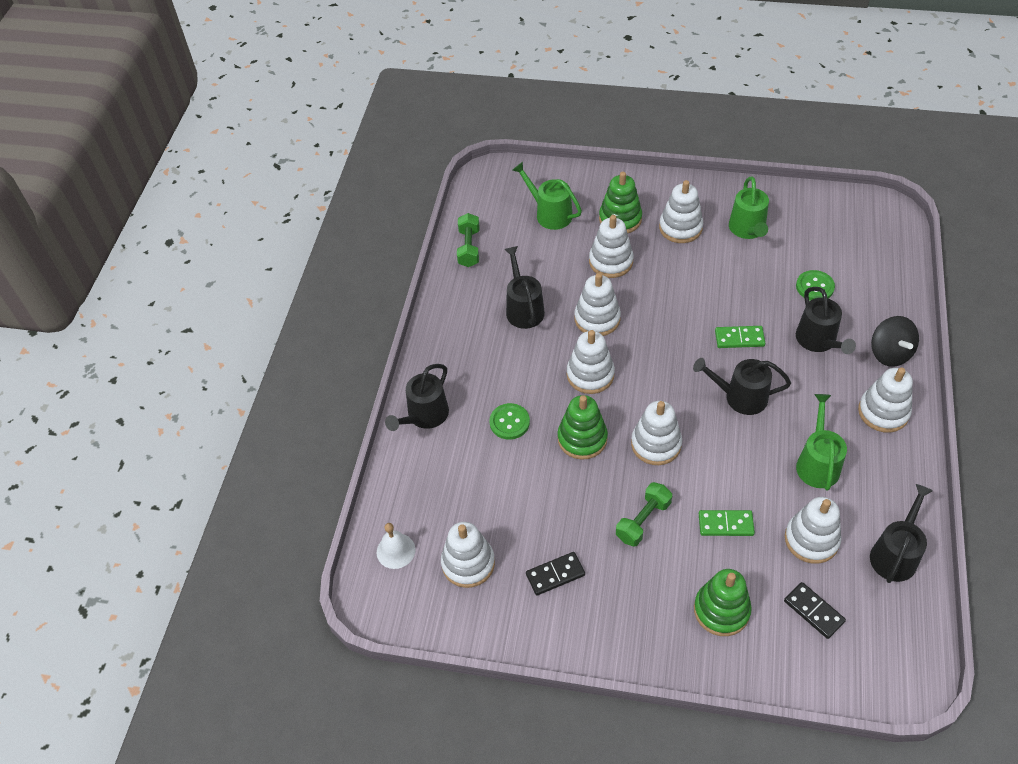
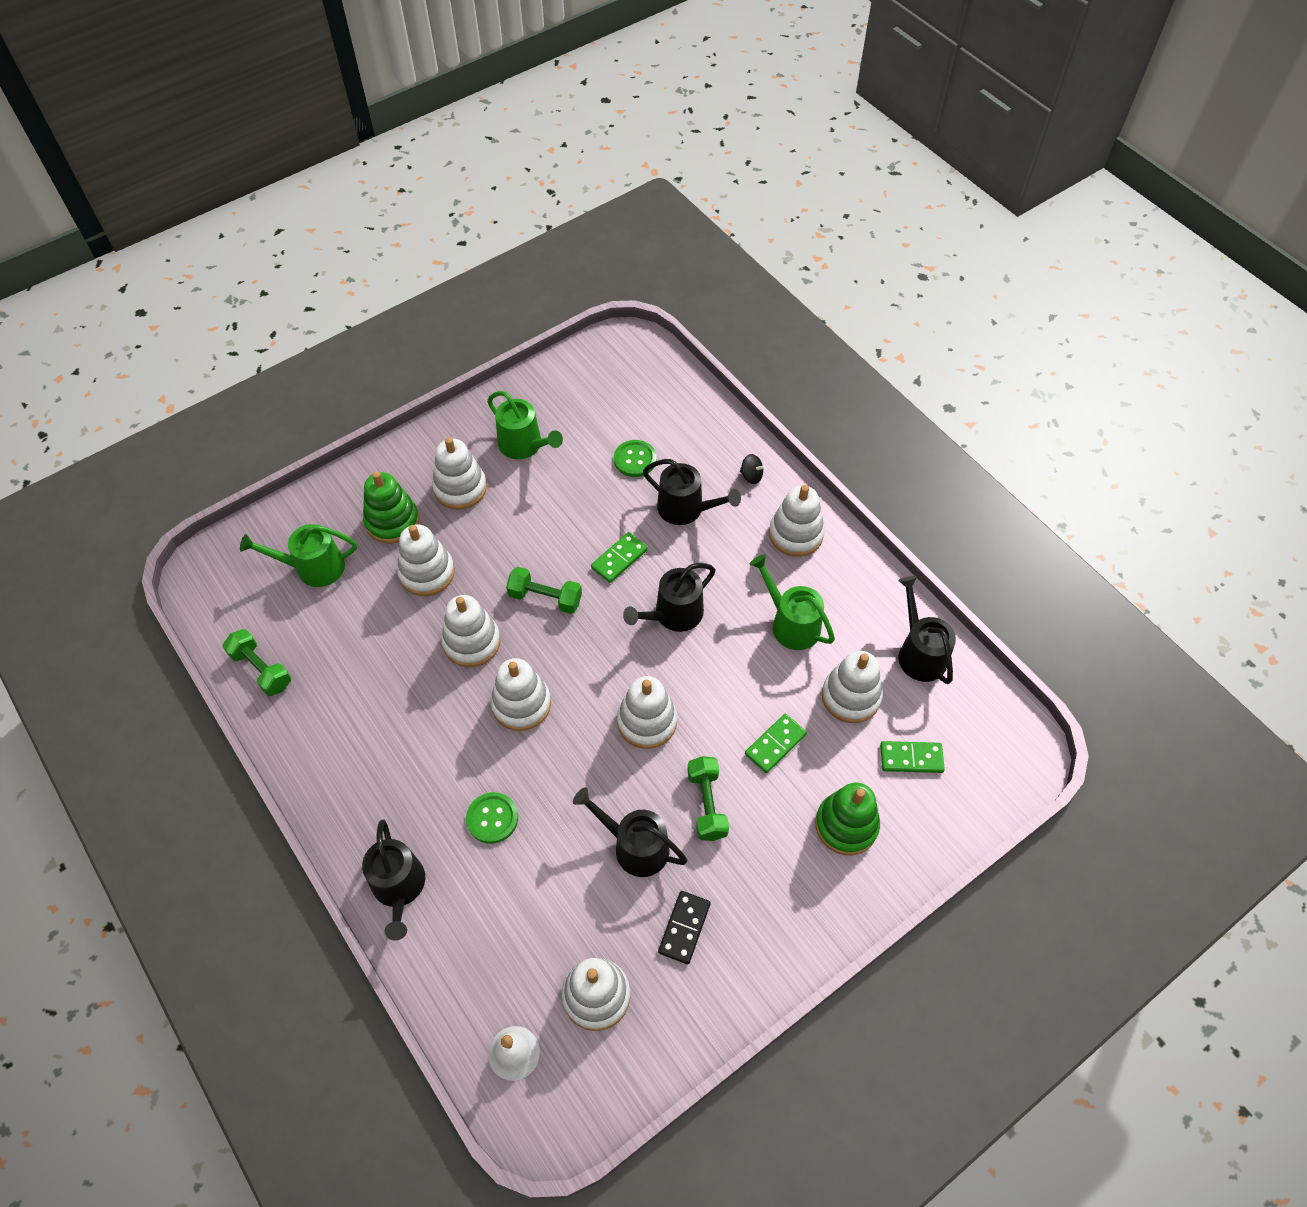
camera: 50 degrees left, 5 degrees up
black watering can [504,246,545,329] -> black watering can moved to [573,787,687,877]
green stacking toy [558,395,608,460] -> none
black domino [784,582,846,639] -> green domino [880,741,945,773]
black spinning top [871,316,919,367] -> black spinning top [740,454,766,484], size x0.53
none -> green dumbbell [506,567,582,614]

